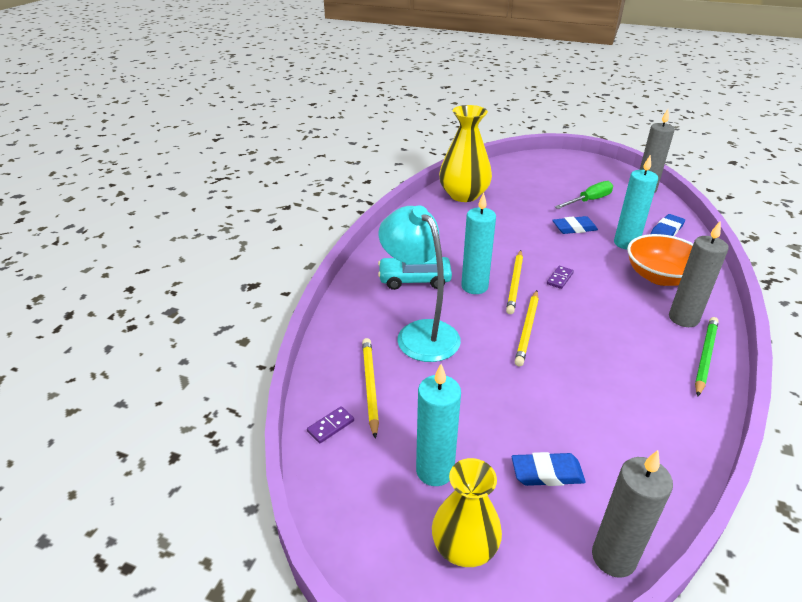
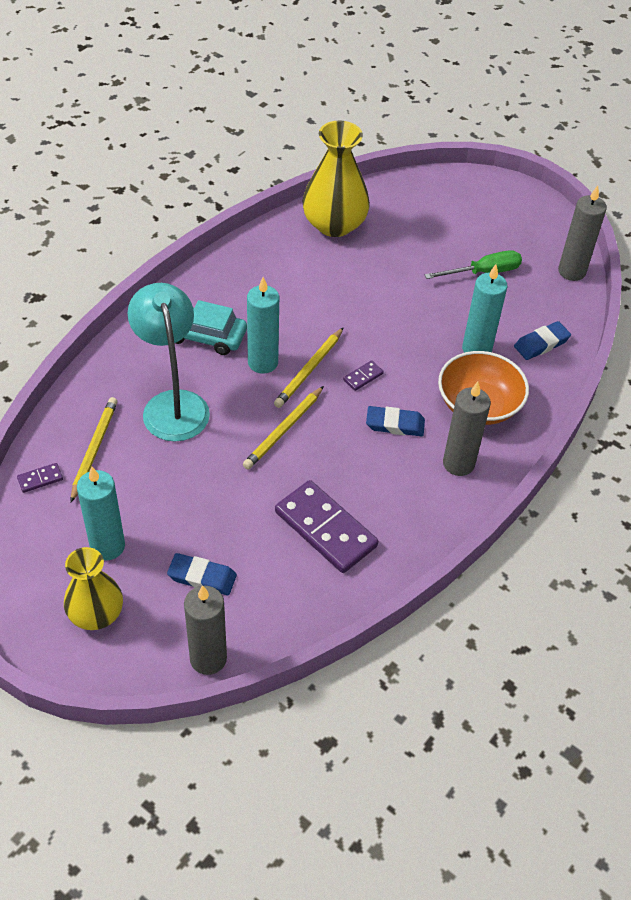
camera: 15 degrees right, 15 degrees up
blue eraser [552,216,598,234] -> blue eraser moved to [366,406,425,436]
green pencil [695,317,719,397] -> none
none -> purple domino [275,480,378,573]

